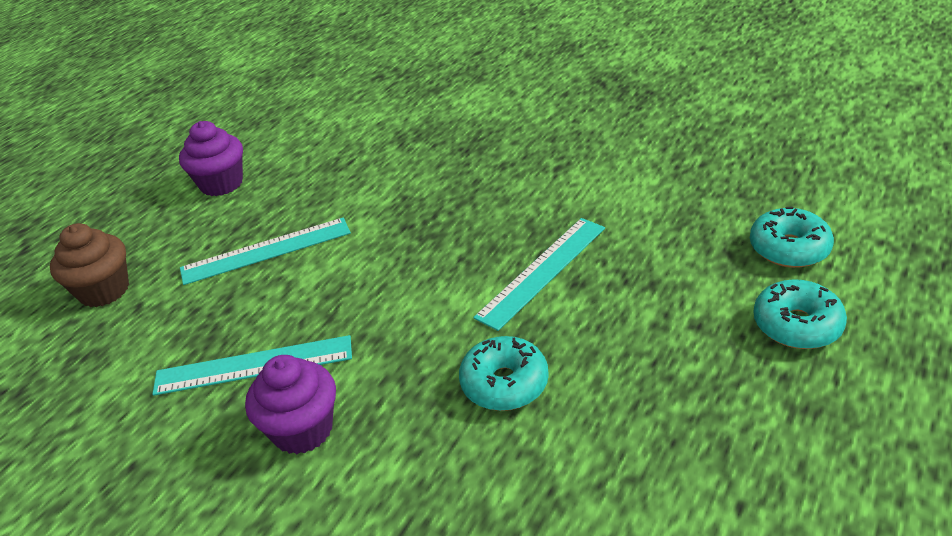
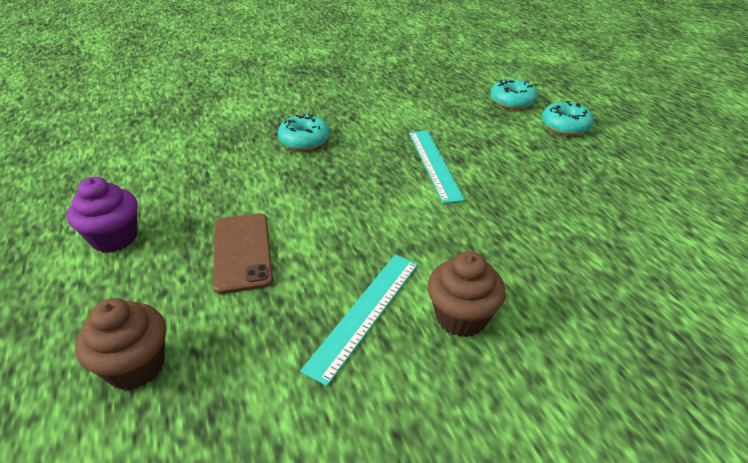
camera: 55 degrees left, 0 degrees up
turquoise ruler [180,218,351,285] -> brown phone [213,213,273,294]
purple cupcake [245,355,336,454] -> brown cupcake [428,251,506,337]
turquoise donut [459,336,549,411] -> turquoise donut moved to [278,114,330,150]

